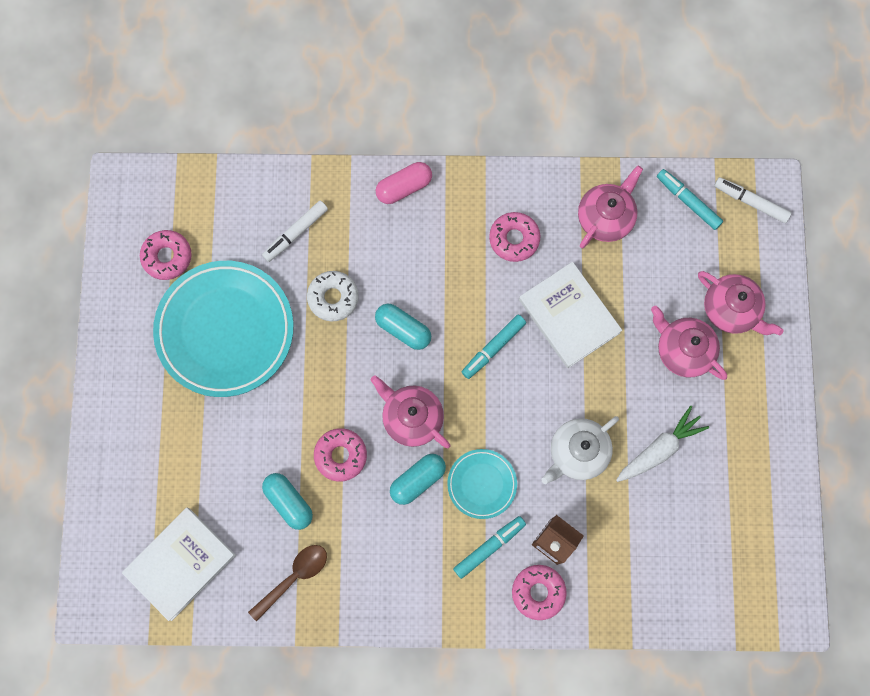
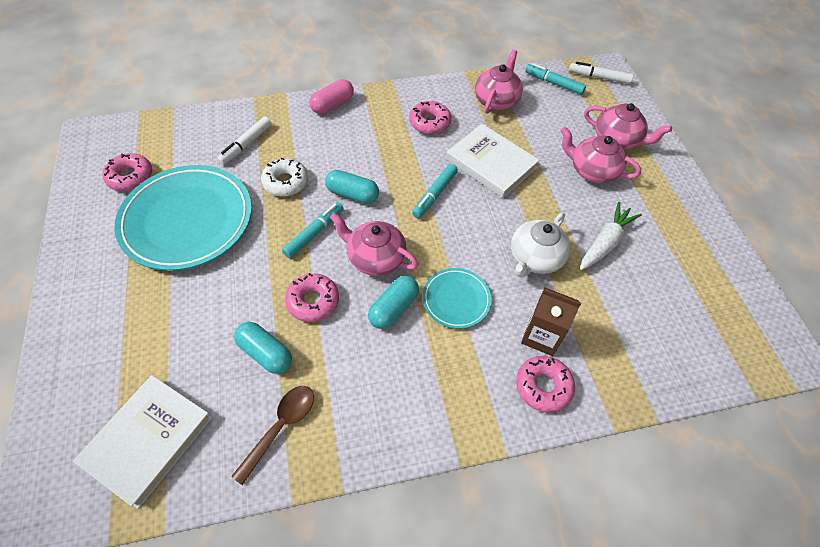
camera: 15 degrees left, 20 degrees down
turquoise marker [453,516,526,579] -> turquoise marker moved to [282,202,344,258]

